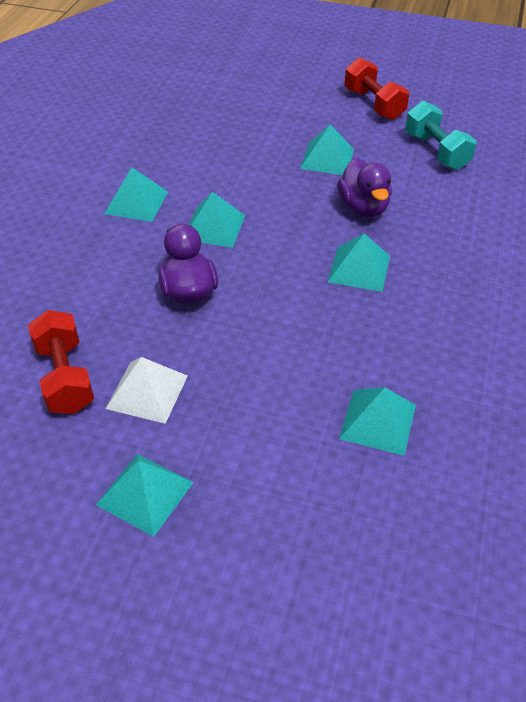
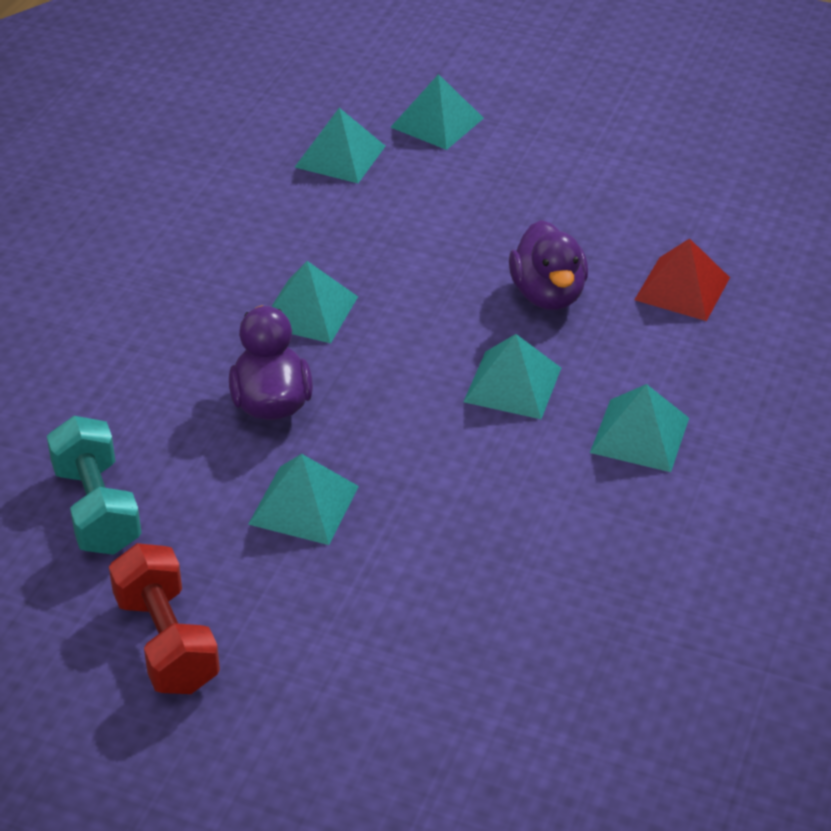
camera: 175 degrees left, 5 degrees down
red dumbbell [28,310,94,414] -> none
turquoise pyramid [96,454,194,537] -> turquoise pyramid moved to [391,74,484,150]
white pyramid [106,357,188,424] -> none
none -> red pyramid [634,238,730,321]

